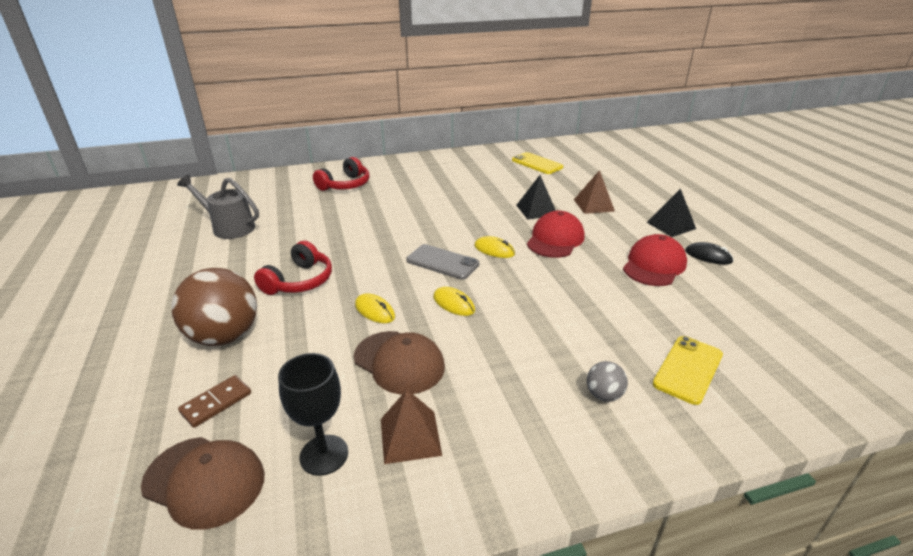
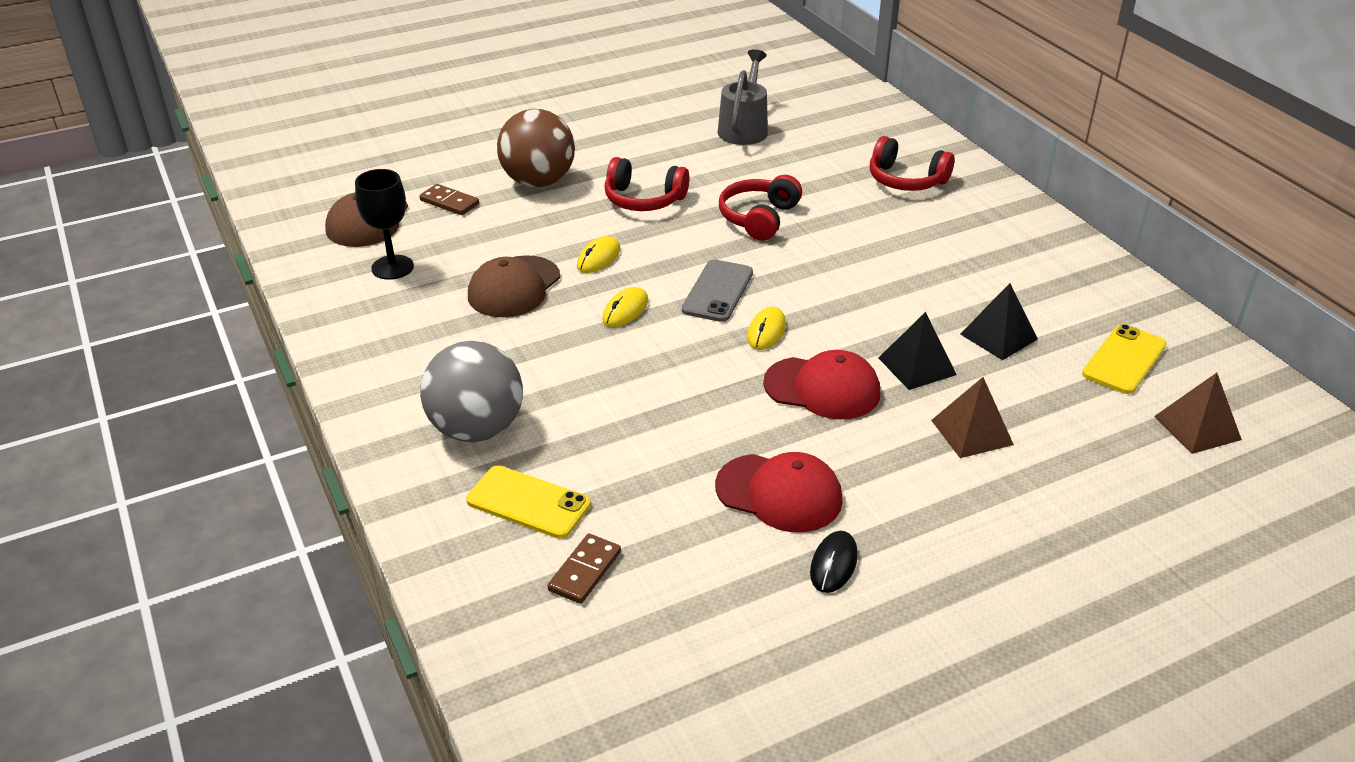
camera: 80 degrees right, 5 degrees up
brown pyramid [381,389,442,464] -> brown pyramid moved to [1154,373,1242,454]
grey ball [587,361,628,402] -> grey ball [420,341,523,442], size x2.20
black pyramid [646,189,696,237] -> black pyramid moved to [960,283,1038,360]
none -> brown domino [547,534,621,604]
none -> red headphones [719,175,802,241]

